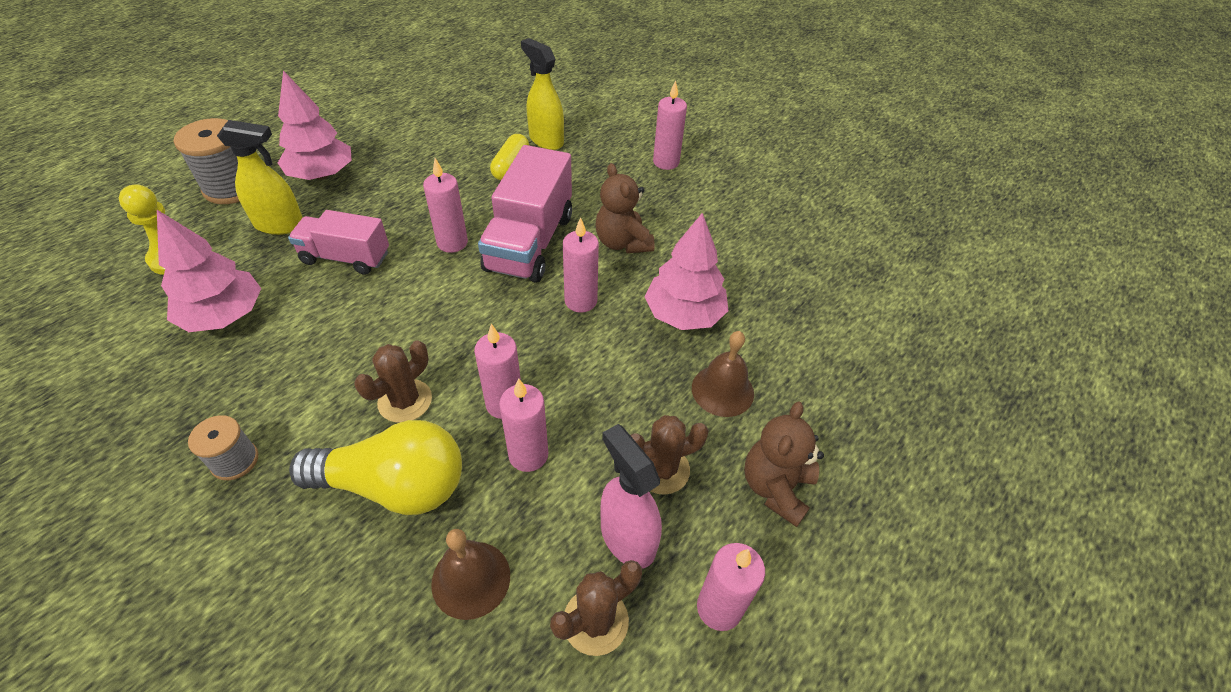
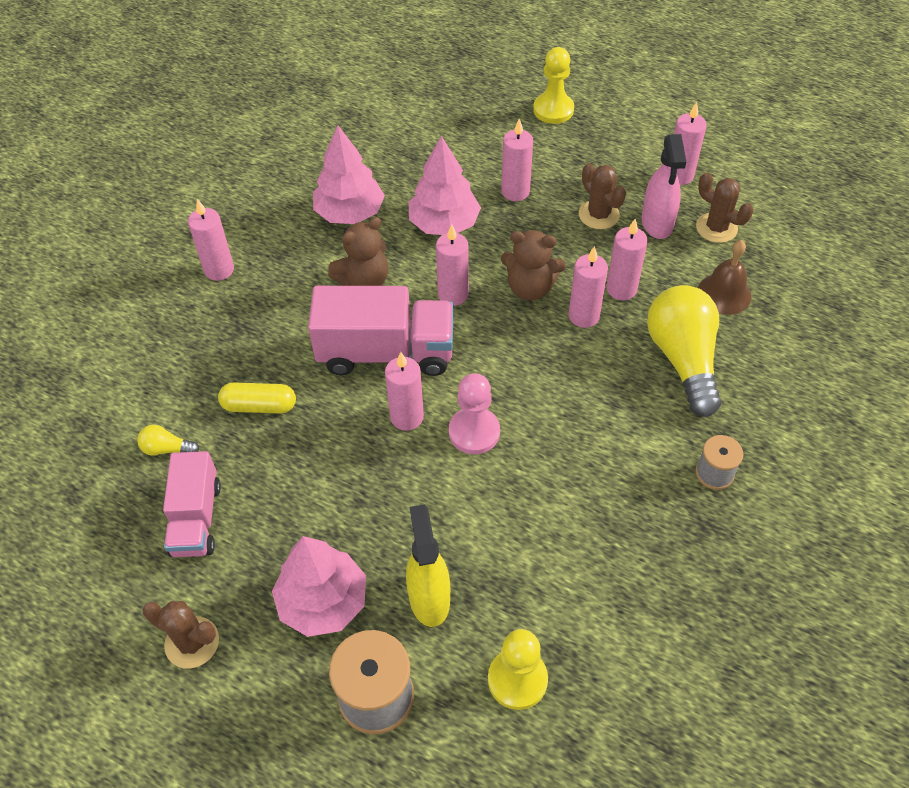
camera: 100 degrees left, 5 degrees up
pink tree [157,210,261,332] -> pink tree moved to [313,125,385,224]
pink truck [288,210,389,275] -> pink truck moved to [163,451,221,557]
brown cactus [354,341,432,423] -> brown cactus moved to [143,601,219,668]
yellow spray bottle [521,38,564,150] -> none
pink spray bottle [600,424,662,568] -> pink spray bottle turned 45 degrees counterclockwise [642,134,686,239]
brown bell [692,331,754,417] -> pink candle [501,119,533,201]
brown teddy bear [744,402,824,527] -> brown teddy bear moved to [501,230,566,300]
none -> yellow light bulb [137,425,199,456]
none -> pink pawn [449,373,500,454]
none -> yellow pawn [533,47,574,124]

